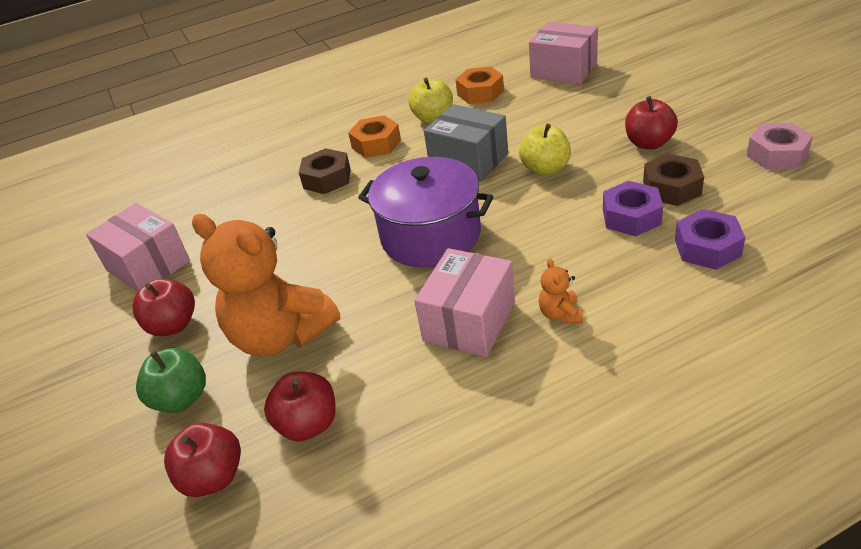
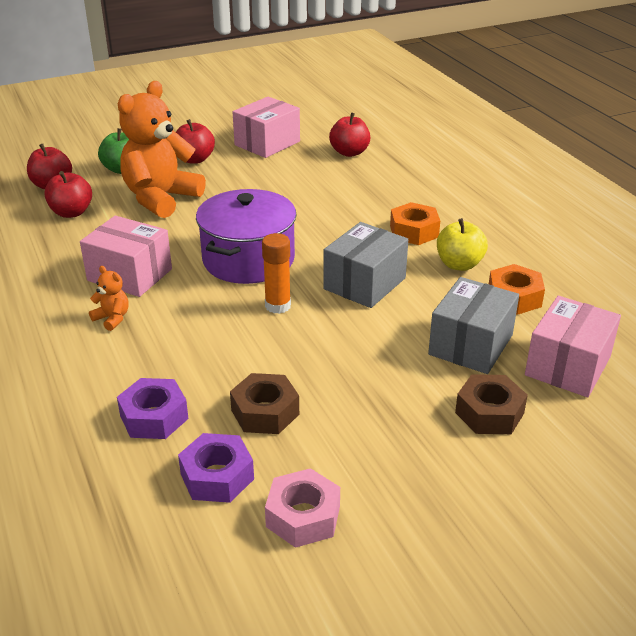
camera: 85 degrees right, 5 degrees down
brown nut [299,148,351,194] -> brown nut moved to [455,374,528,434]
yellow apple [519,123,571,176] -> none
orange teddy bear [539,259,583,324] -> orange teddy bear turned 45 degrees clockwise [89,266,128,331]
purple nut [603,181,663,236] -> purple nut moved to [178,433,254,503]
red apple [625,96,678,149] -> red apple moved to [329,112,370,157]
none -> orange glue stick [262,233,291,314]
none -> grey box [428,277,519,374]

